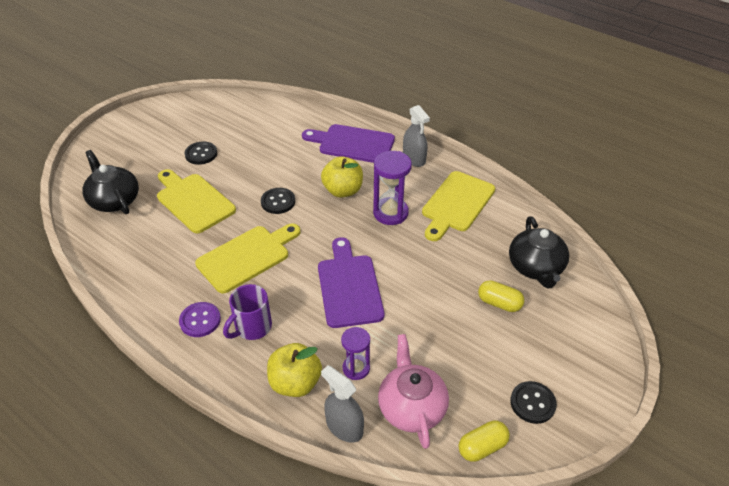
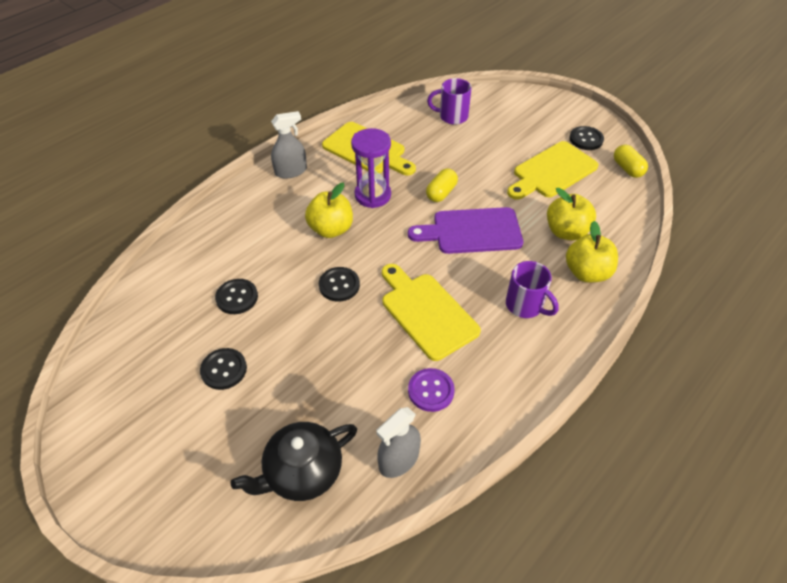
camera: 85 degrees left, 5 degrees up
yellow cutting board [157,169,236,233] -> yellow cutting board moved to [507,141,599,200]
purple button [179,302,221,337] -> purple button moved to [408,368,455,412]
purple cutting board [302,124,395,163] -> none
grey spray bottle [321,365,364,443] -> grey spray bottle moved to [376,407,421,478]
purple hourglass [341,327,370,380] -> yellow apple [547,188,596,240]
pink teapot [378,334,449,449] -> none
yellow capsule [478,280,524,312] -> yellow capsule moved to [426,168,458,202]
black teapot [509,216,569,288] -> purple mug [427,78,472,125]
none -> black button [215,279,258,314]

